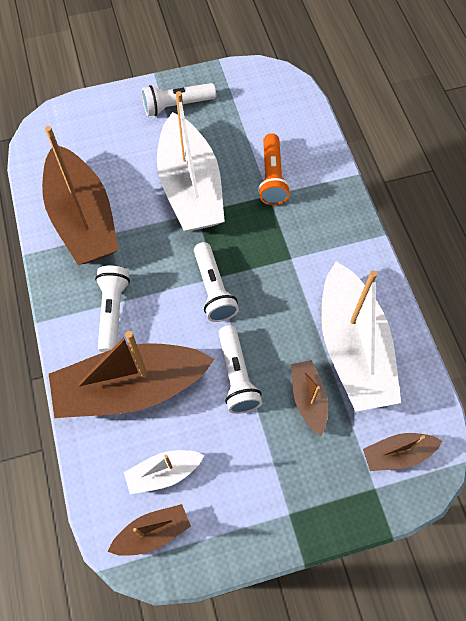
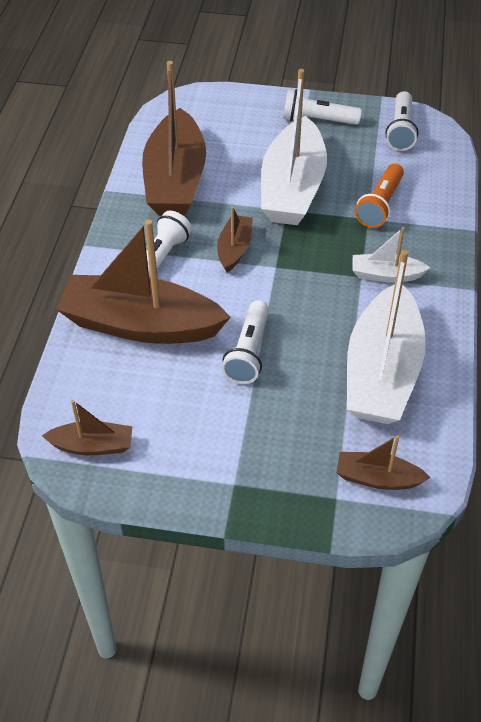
camera: 25 degrees right, 15 degrees down
white boat [124,450,204,494] -> white boat moved to [352,227,431,283]
white flashlight [194,242,239,322] -> white flashlight moved to [385,91,418,151]
brown boat [291,360,328,436] -> brown boat moved to [217,206,253,272]

